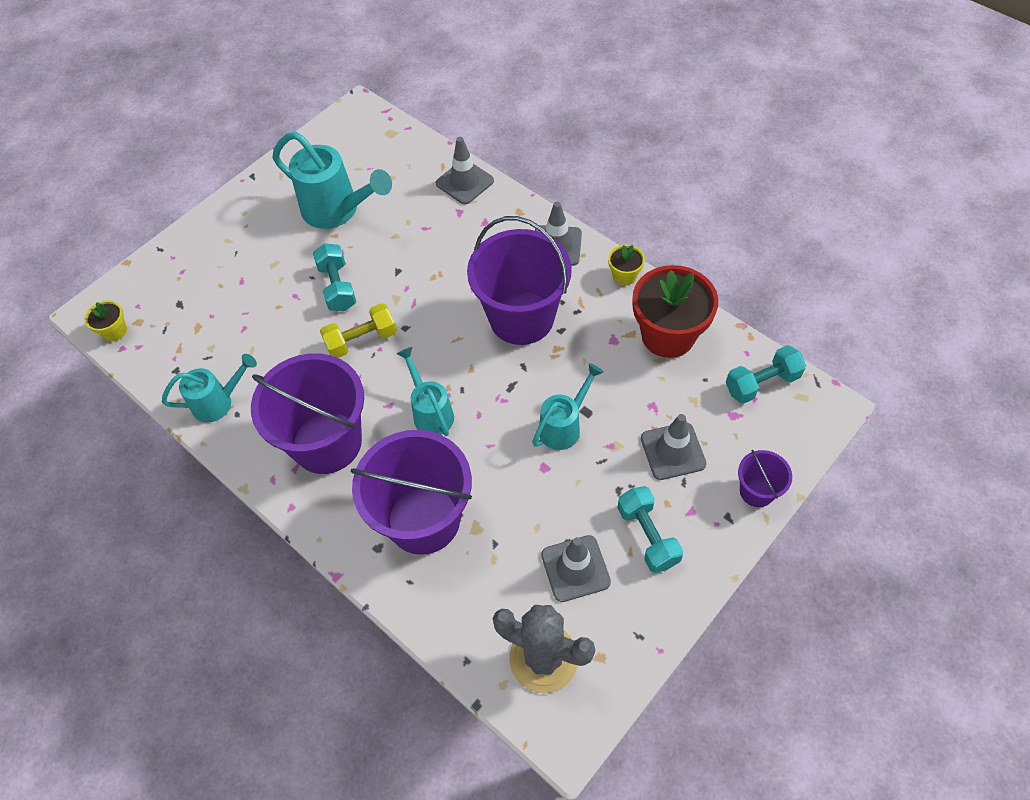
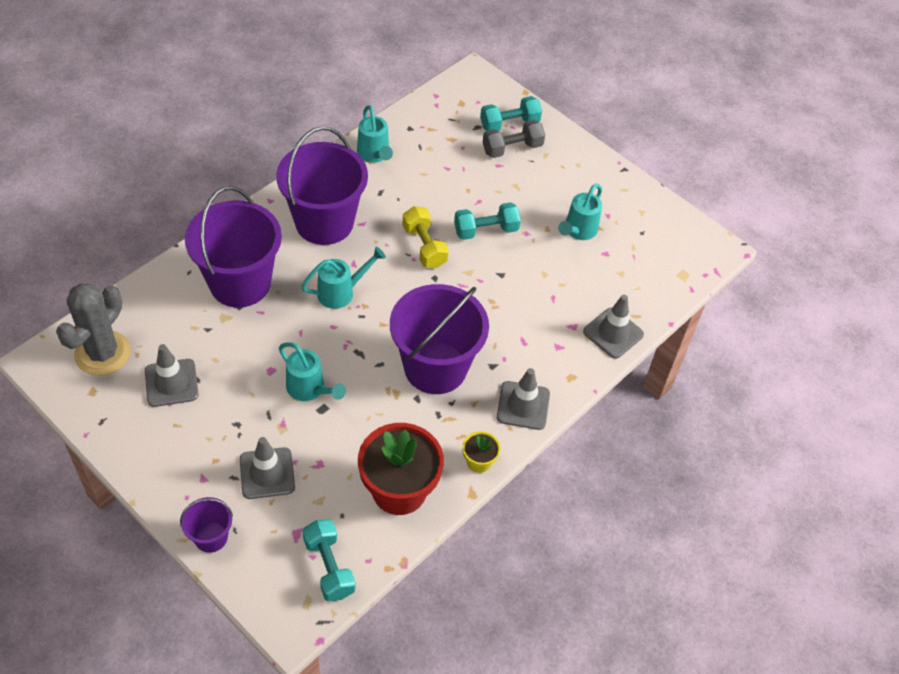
camera: 85 degrees right, 5 degrees down
yellow flower pot [84,300,127,341] -> none
turquoise watering can [273,132,392,229] -> turquoise watering can [558,184,602,240], size x0.61
turquoise dumbbell [617,486,683,573] -> turquoise dumbbell moved to [480,96,542,131]
none -> grey dumbbell [482,120,545,158]

